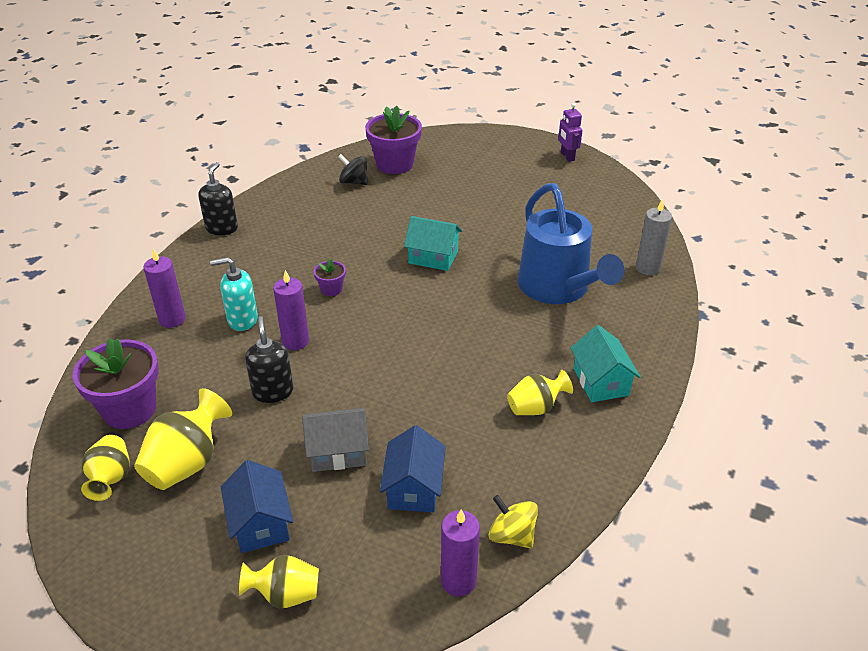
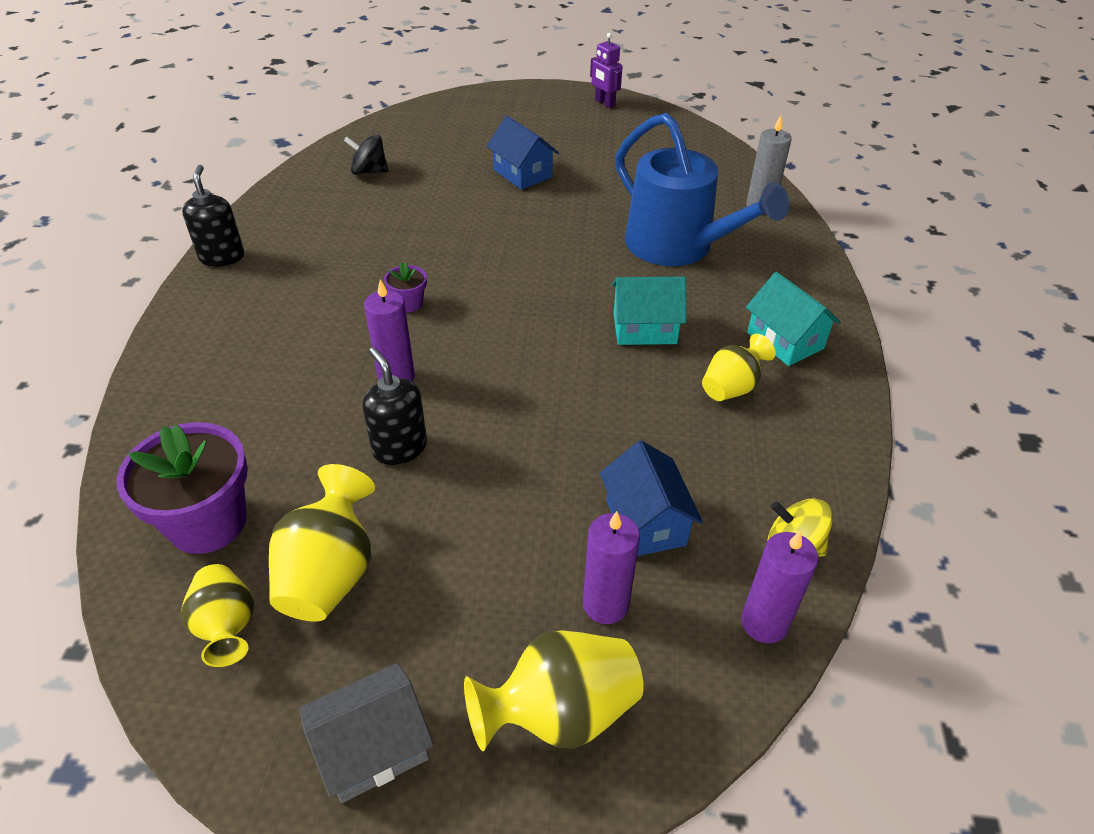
camera: 20 degrees left, 5 degrees up
purple candle [144,249,186,328] -> purple candle moved to [583,511,640,624]
turquoise soap dispenser [210,257,258,331] -> none
blue house [221,460,293,553] -> blue house moved to [487,116,559,190]
yellow vase [239,555,319,608] -> yellow vase [464,630,644,751], size x1.52
grey house [302,408,369,472] -> grey house moved to [299,663,434,803]
purple flower pot [365,106,422,174] -> none
turquoise house [404,216,462,271] -> turquoise house moved to [611,277,686,345]

